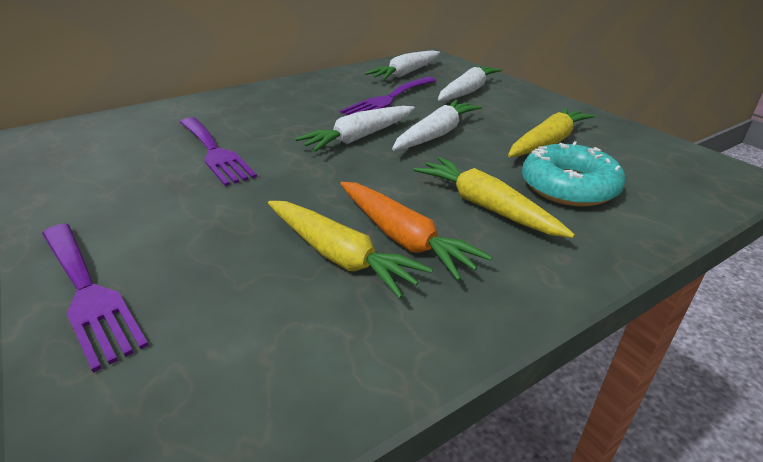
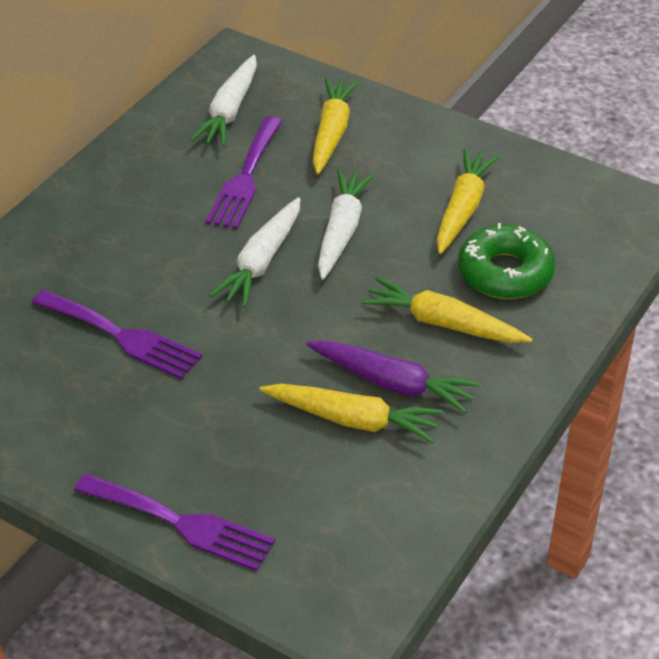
camera: 25 degrees left, 10 degrees up
orange carrot [340,182,492,281] -> purple carrot [306,341,480,413]
white carrot [438,65,502,101] -> yellow carrot [312,78,359,175]
turquoise donut [522,141,626,207] -> green donut [458,223,555,299]

